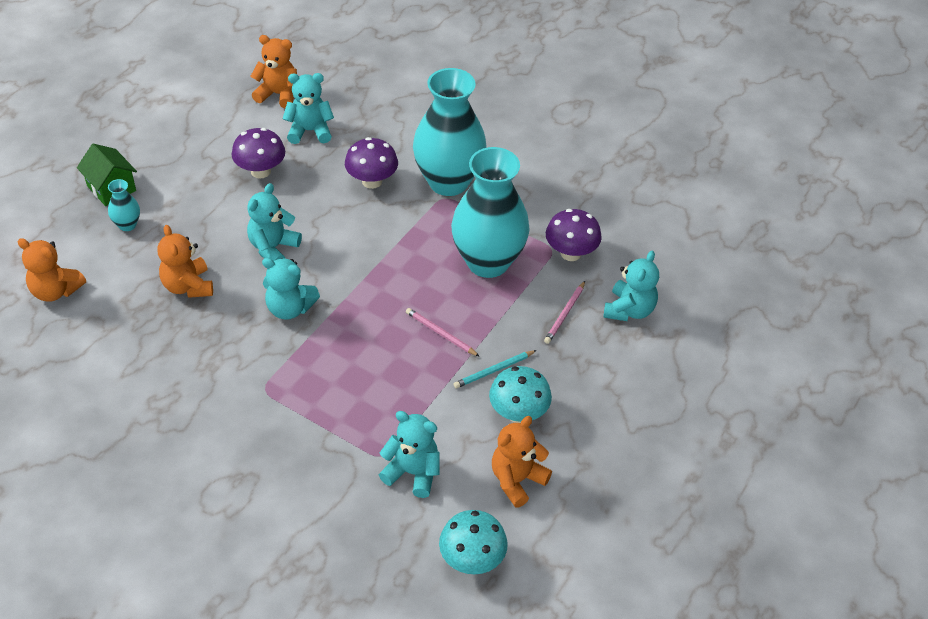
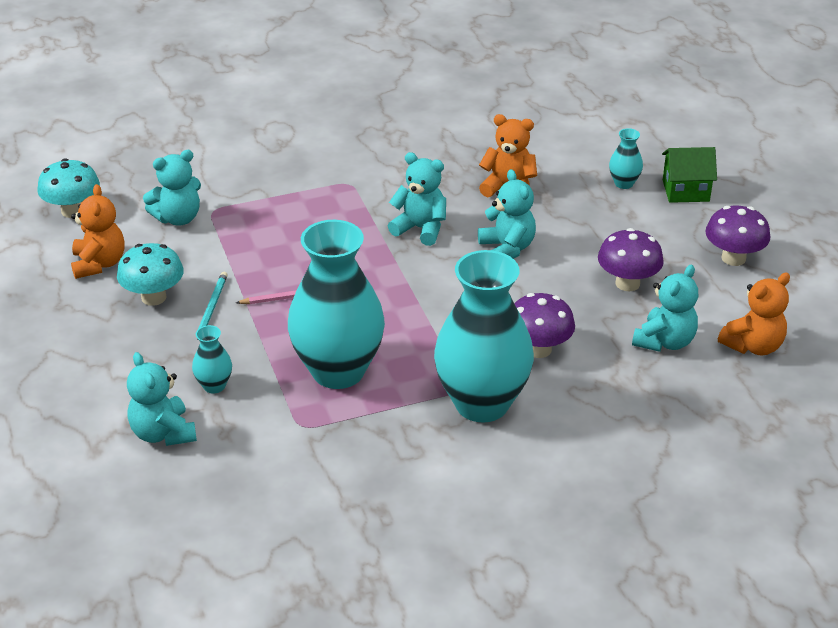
camera: 130 degrees right, 10 degrees down
orange teddy bear [17,238,86,302] -> none
turquoise teddy bear [262,258,320,320] -> turquoise teddy bear turned 60 degrees clockwise [388,152,446,246]
pink pencil [544,281,585,344] -> turquoise vase [192,325,232,393]
purple mushroom [546,209,602,261] -> purple mushroom moved to [706,206,770,266]

